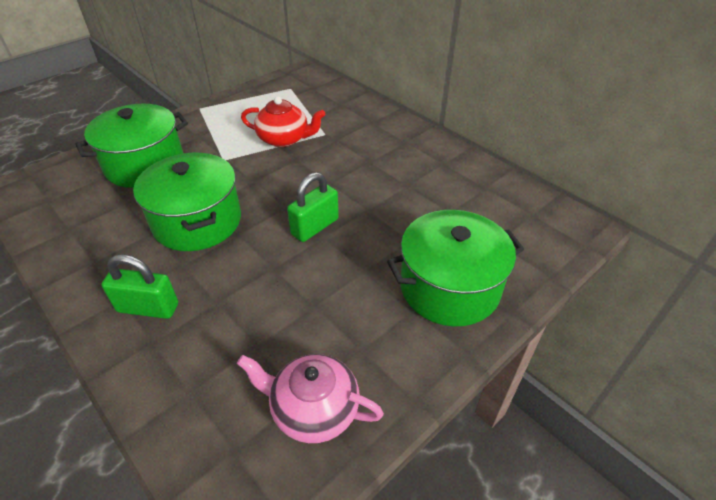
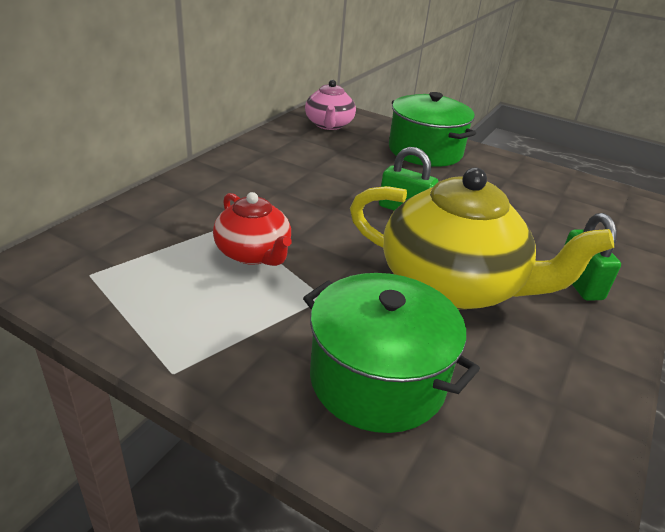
camera: 110 degrees left, 10 degrees down
green pot [133,153,241,251] -> yellow teapot [350,168,614,309]
pink teapot [237,354,384,443] -> pink teapot moved to [305,80,356,130]
red teapot [241,96,326,147] -> red teapot turned 150 degrees clockwise [213,192,292,266]

